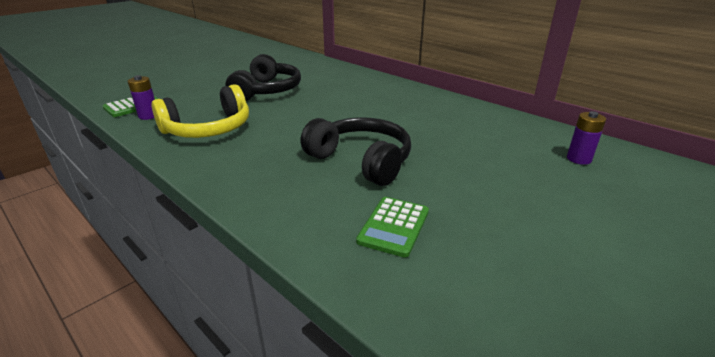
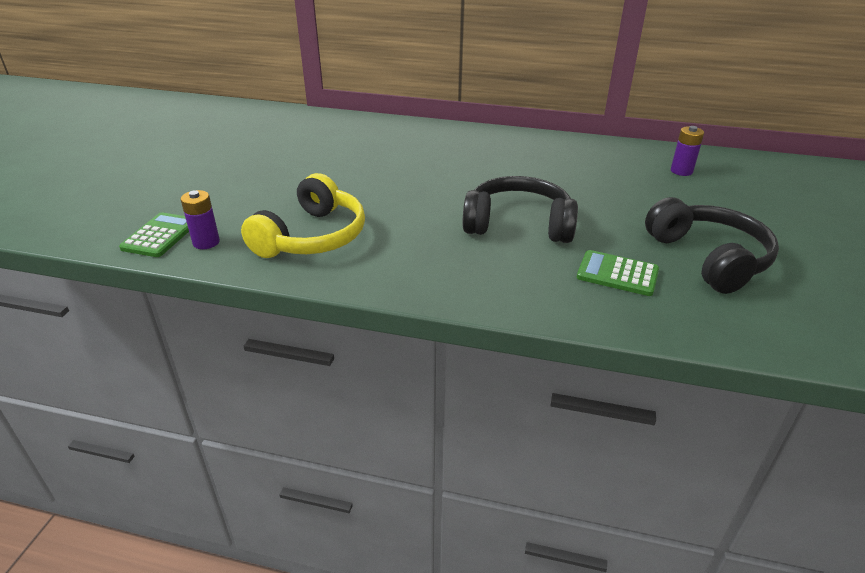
camera: 30 degrees left, 5 degrees up
black headphones [226,54,301,101] -> black headphones moved to [645,197,779,294]
green calculator [356,197,429,258] -> green calculator turned 120 degrees clockwise [577,250,659,296]

